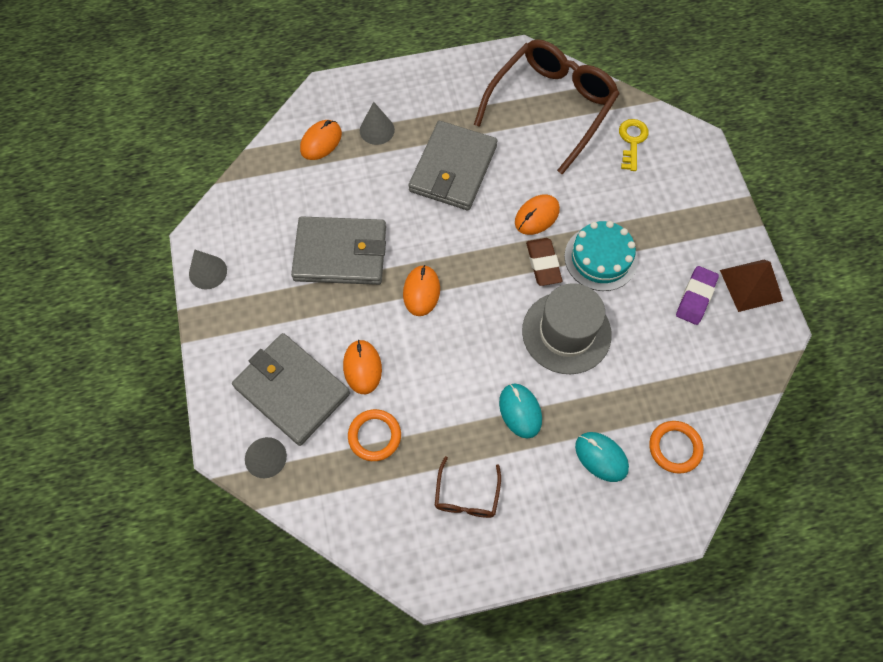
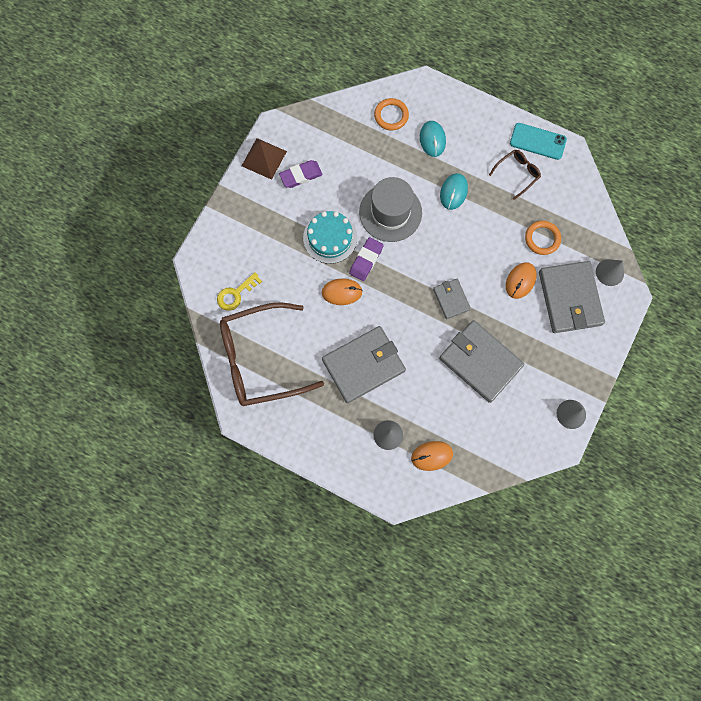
camera: 140 degrees left, 10 degrees up
orange mouse [403,265,440,316] -> grey wallet [433,279,471,319]
brown eraser [526,238,562,286] -> purple eraser [349,237,384,281]
none -> turquoise phone [510,123,567,160]

